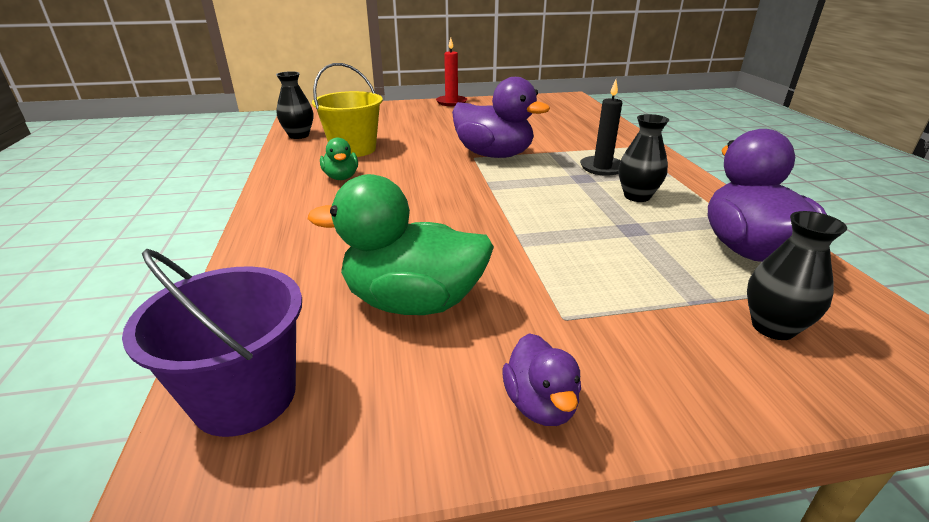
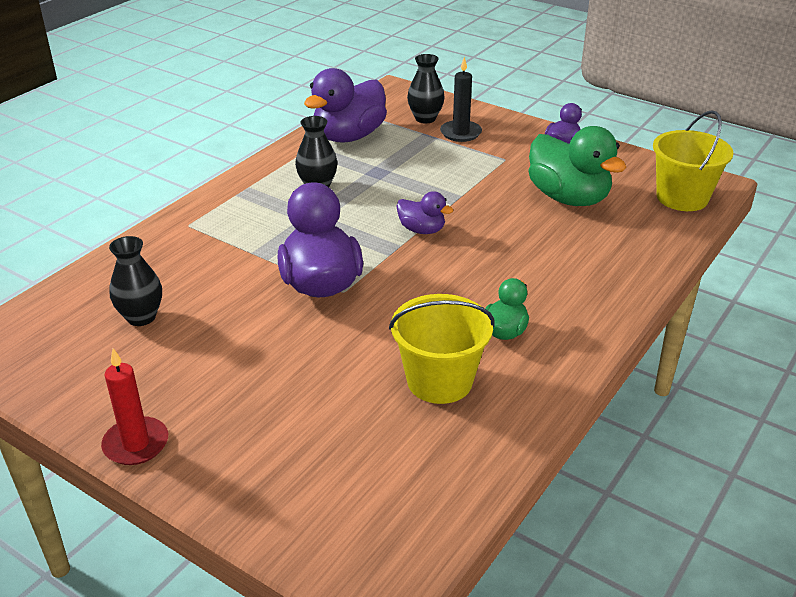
camera: 135 degrees left, 5 degrees up
purple bucket [122,249,302,437] -> yellow bucket [653,110,733,211]
black vase [276,71,313,139] -> black vase moved to [109,236,162,326]
black candle [580,80,622,176] -> black candle moved to [440,57,482,142]
none -> purple duck [396,191,453,234]

